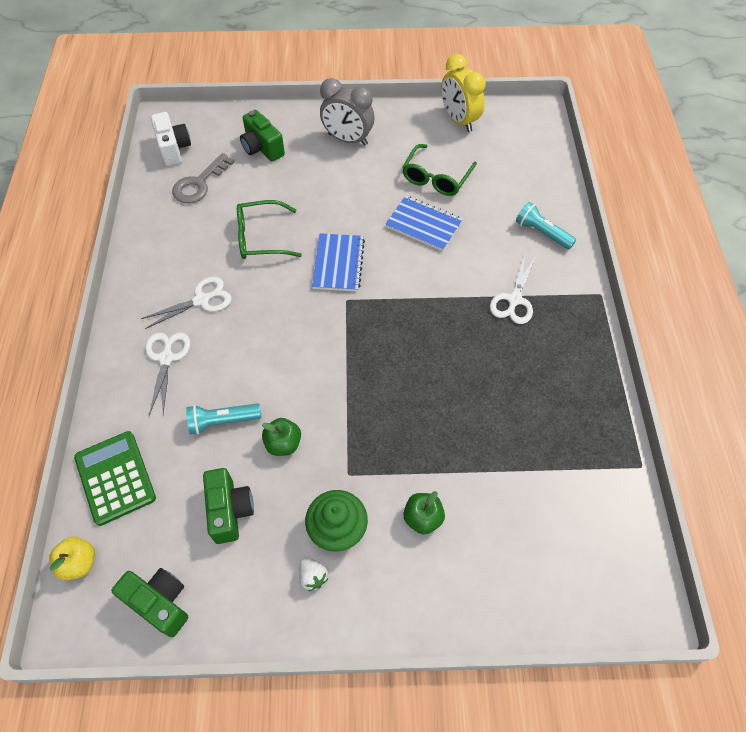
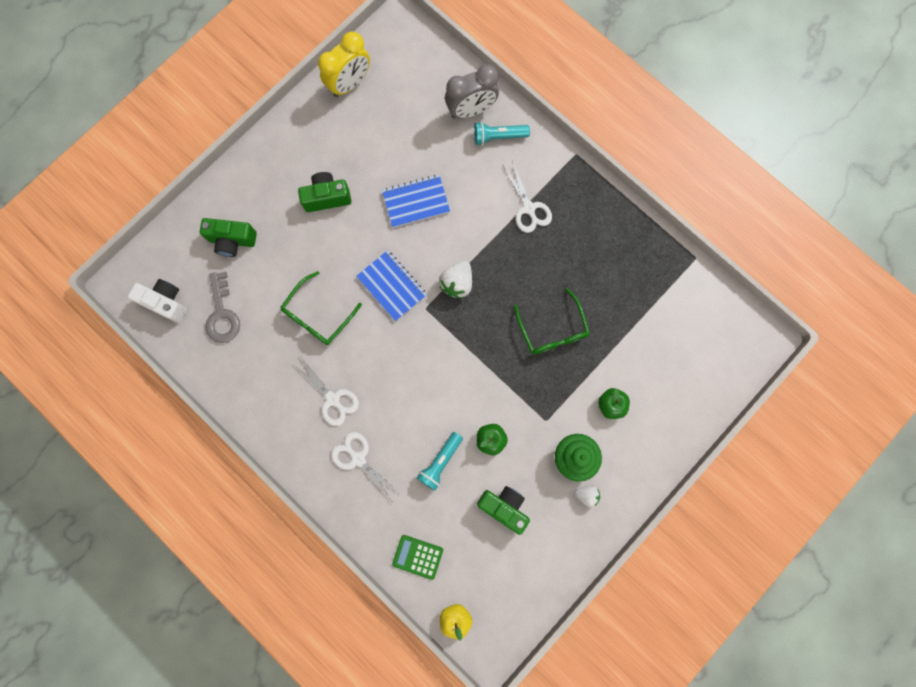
camera: 45 degrees left, 20 degrees up
green calculator [74,431,156,526] -> green calculator [392,535,443,580], size x0.66
green camera [111,568,188,638] -> green camera moved to [298,172,351,212]
white scissors [141,277,232,329] -> white scissors turned 120 degrees clockwise [294,358,359,426]
grey clock [320,78,374,146] -> grey clock moved to [445,65,499,119]
green glasses [402,144,477,196] -> green glasses moved to [514,288,590,355]
yellow clock [441,54,486,132] -> yellow clock turned 60 degrees counterclockwise [318,31,370,97]
none -> white strawberry [439,261,472,299]

